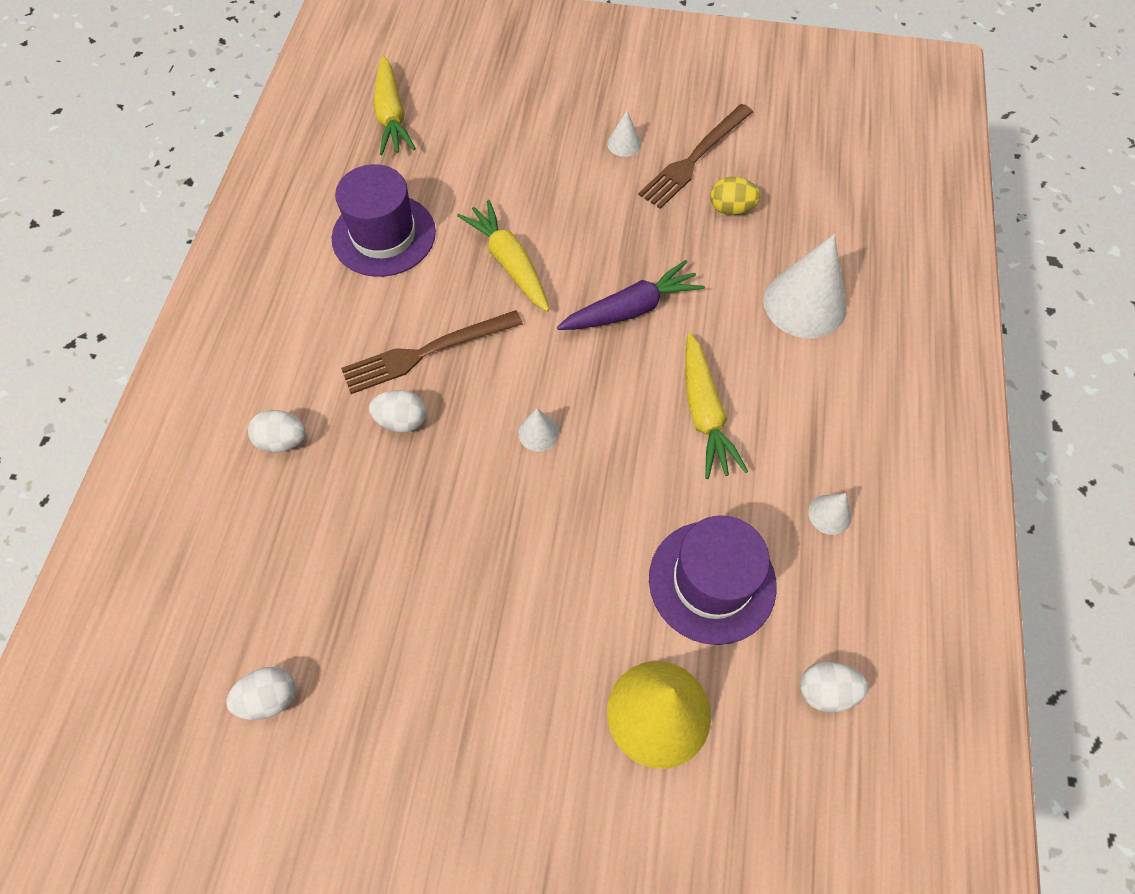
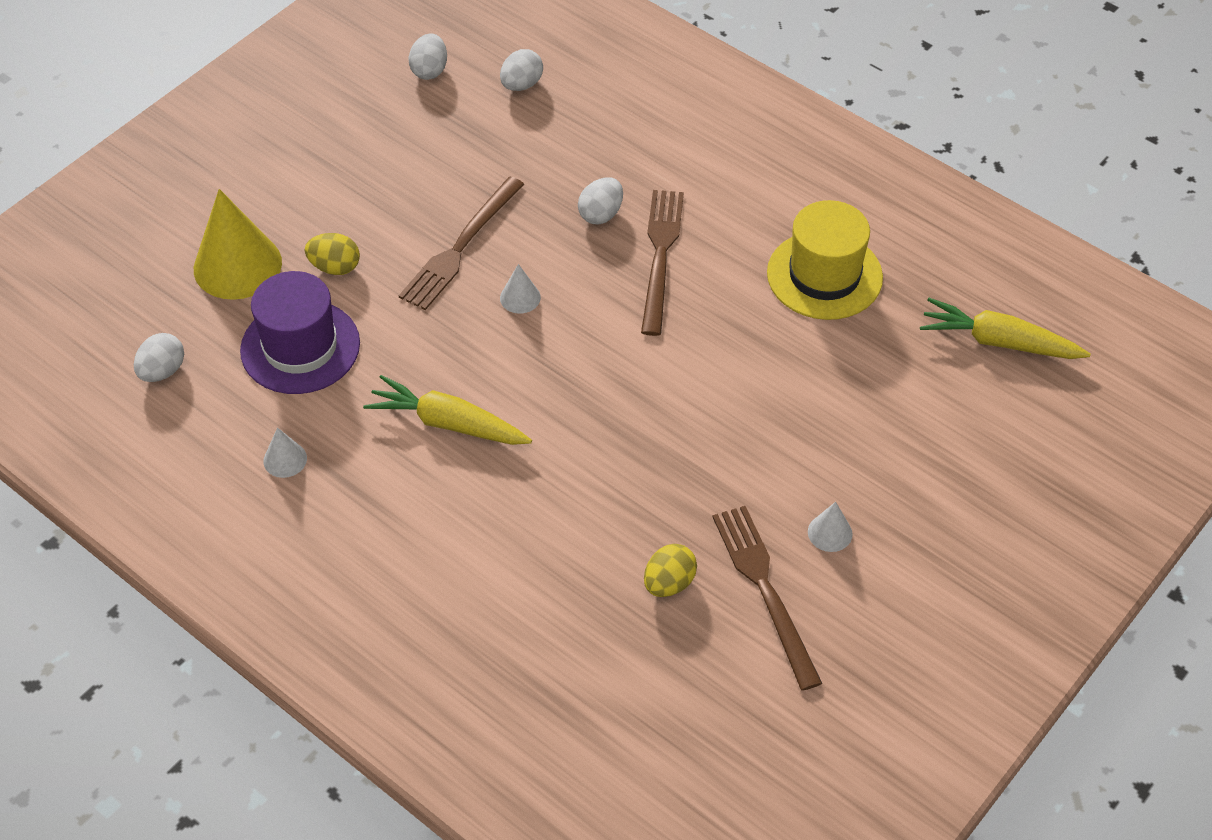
camera: 120 degrees right, 10 degrees down
white egg [248,410,306,453] -> white egg moved to [500,49,543,91]
purple hat [331,164,436,277] -> yellow hat [767,200,883,320]
yellow carrot [457,200,549,312] -> none
purple carrot [557,260,705,330] -> none
white cone [763,234,847,338] -> none
none -> yellow egg [305,233,360,275]
none -> brown fork [398,177,524,310]

